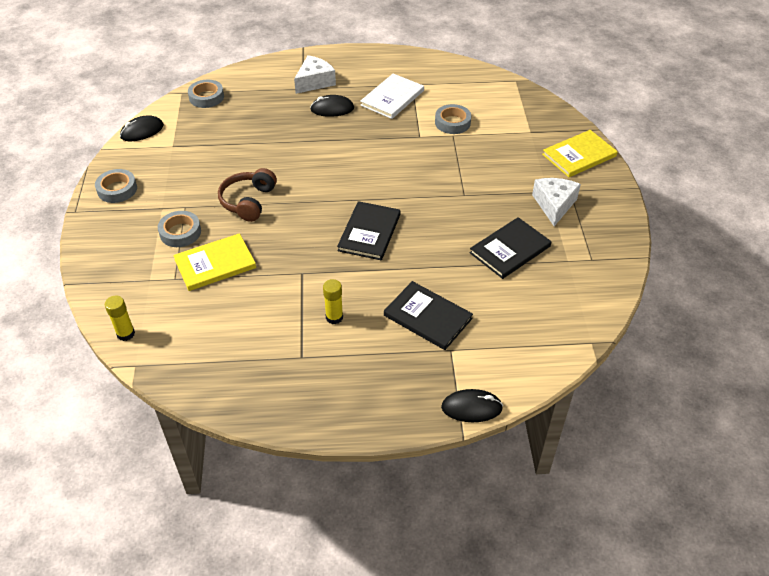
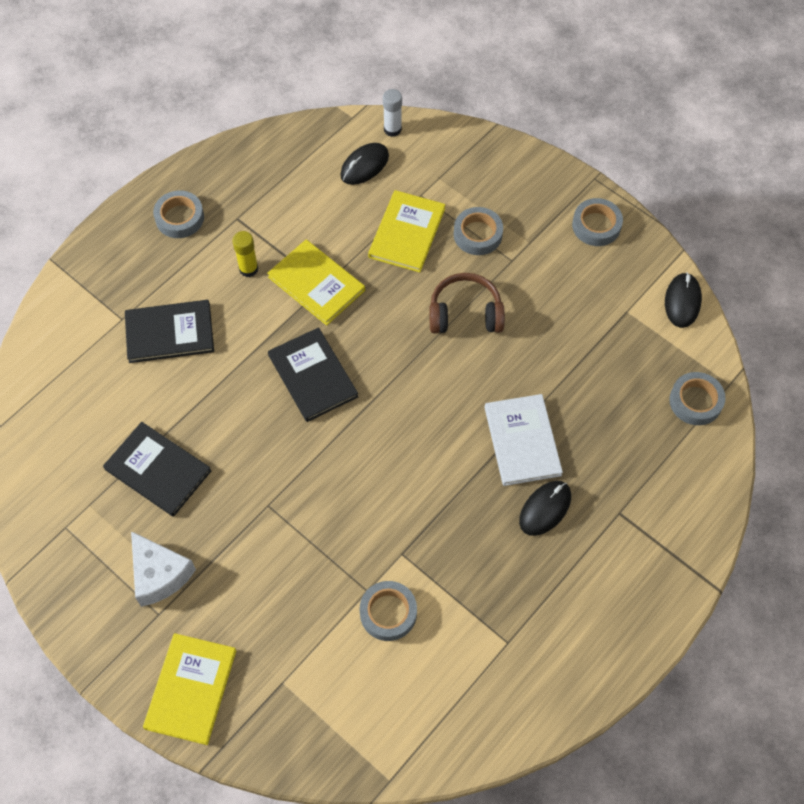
camera: 135 degrees right, 15 degrees up
yellow glue stick [105,296,135,341] -> white glue stick [383,89,402,137]
brown headphones [218,168,277,222] -> brown headphones turned 60 degrees counterclockwise [429,273,505,333]
white cheese [294,55,336,94] -> none
white book [360,74,424,119] -> white book moved to [485,394,563,486]
black mouse [441,389,503,422] -> black mouse moved to [340,143,389,185]
black book [470,217,552,279] -> black book turned 60 degrees counterclockwise [103,422,211,517]
none -> grey tape [153,190,204,238]
none -> yellow book [267,240,365,326]

